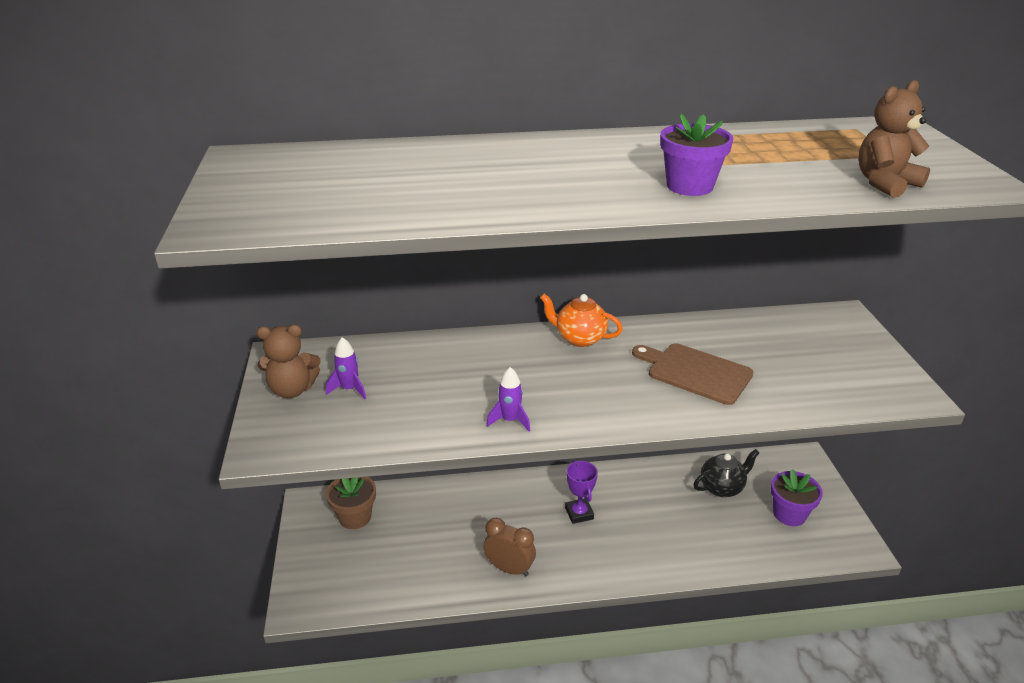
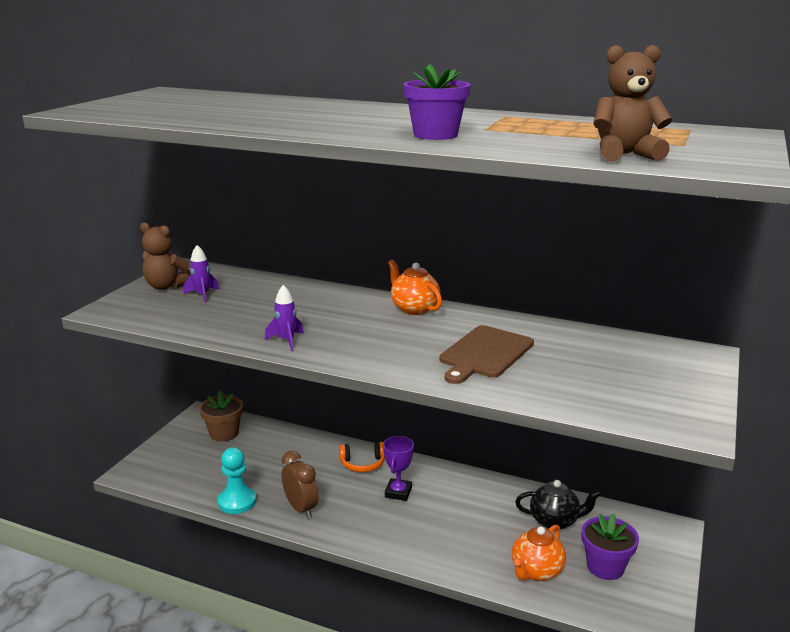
camera: 30 degrees right, 10 degrees down
brown cutting board [632,343,753,405] -> brown cutting board turned 120 degrees counterclockwise [439,325,534,384]
none -> turquoise pawn [218,447,256,514]
none -> orange headphones [339,442,385,472]
none -> orange teapot [512,524,566,581]

